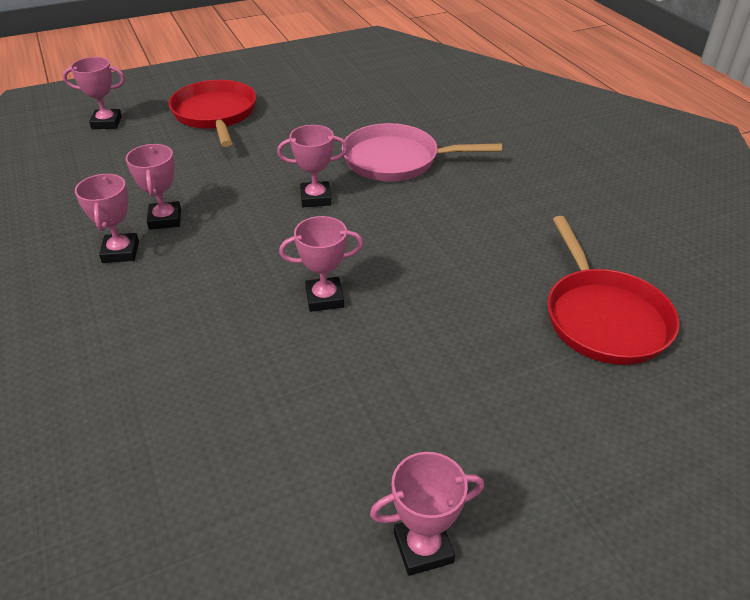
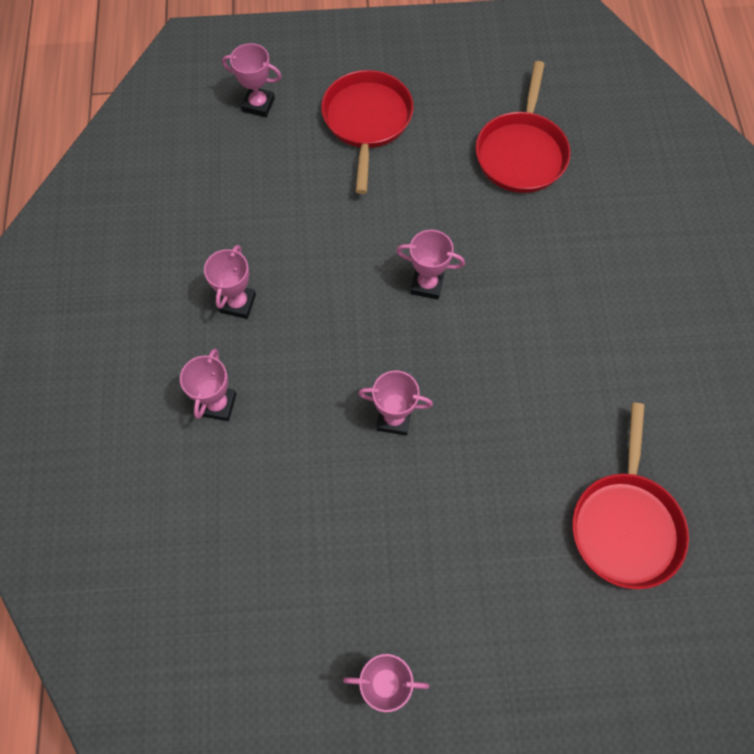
camera: 20 degrees right, 25 degrees up
pink trophy [126,144,181,230] -> pink trophy moved to [180,349,236,421]
pink pan [342,123,502,181] -> none
none -> red pan [476,61,571,193]

